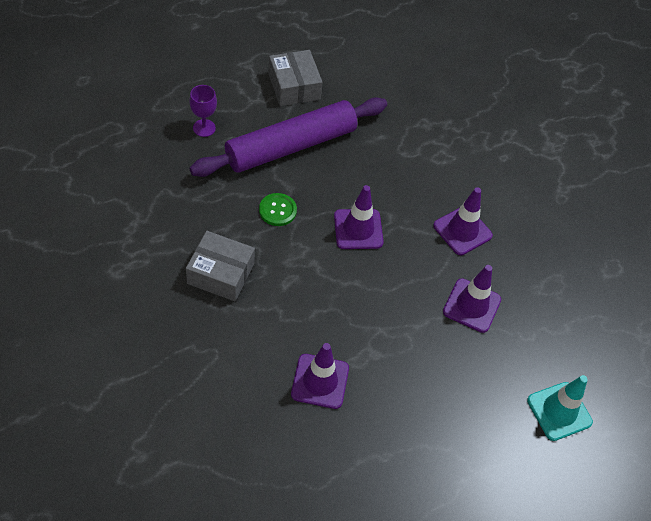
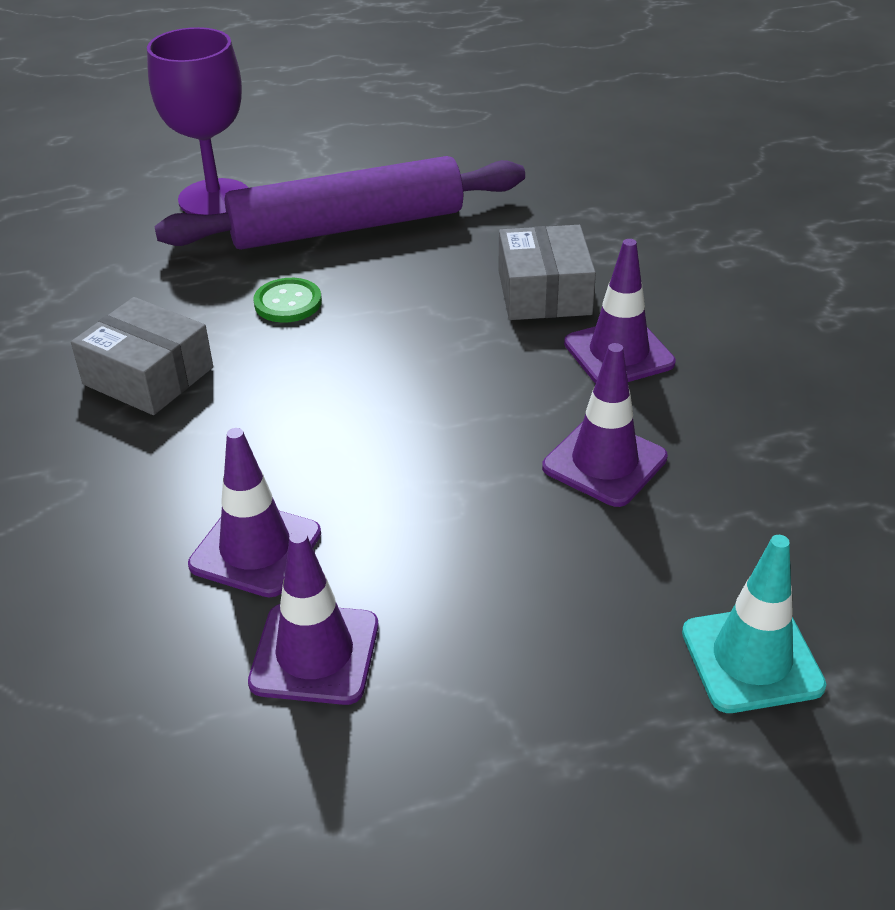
camera: 20 degrees right, 15 degrees down
purple goblet [189,85,217,137] -> purple goblet [147,27,248,215], size x1.93
grey box [268,50,323,106] -> grey box moved to [498,225,596,320]
purple traffic cone [334,185,384,249] -> purple traffic cone moved to [248,531,379,705]

